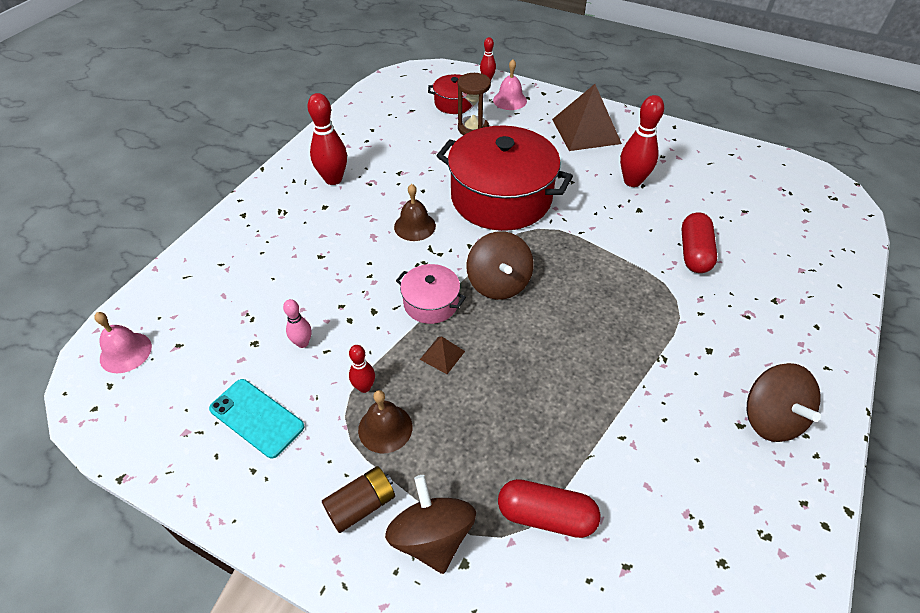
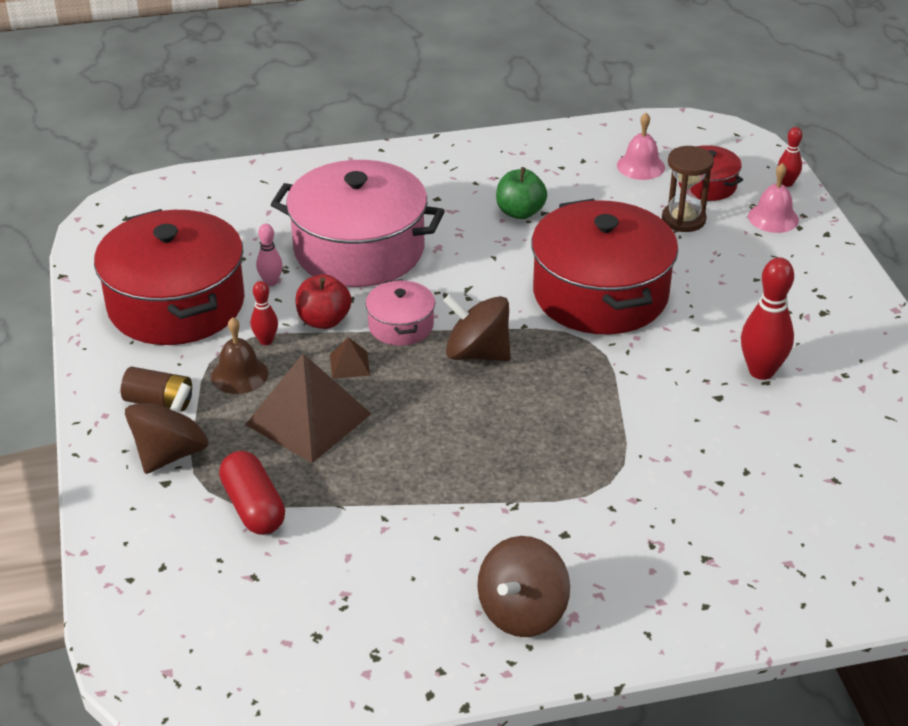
camera: 50 degrees right, 10 degrees down
pink bell [94,312,152,373] -> pink bell moved to [617,113,665,180]
turquoise phone [209,379,305,459] -> red pot [94,209,245,345]
red bowling pin [308,93,347,185] -> none
brown bell [394,184,436,241] -> none
brown spinning top [467,231,534,300] -> brown spinning top turned 75 degrees clockwise [443,294,511,361]
brown pyramid [552,84,622,151] -> brown pyramid moved to [245,354,371,463]
red capsule [681,213,717,273] -> none
none -> pink pot [270,160,445,287]
none -> red apple [295,274,352,329]
none -> green apple [496,167,547,219]

